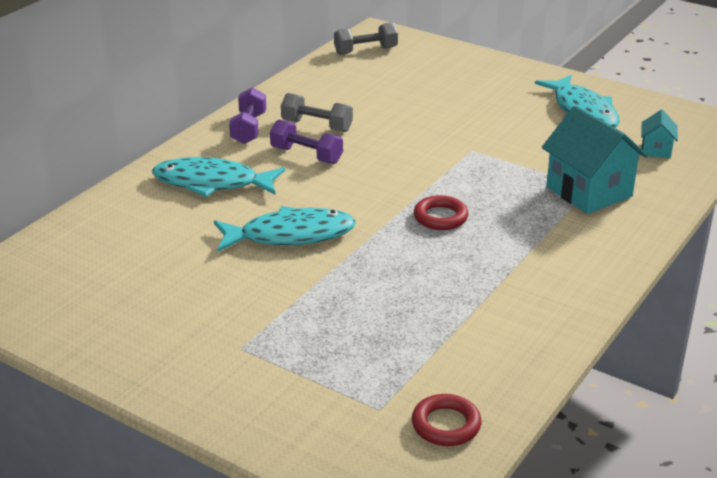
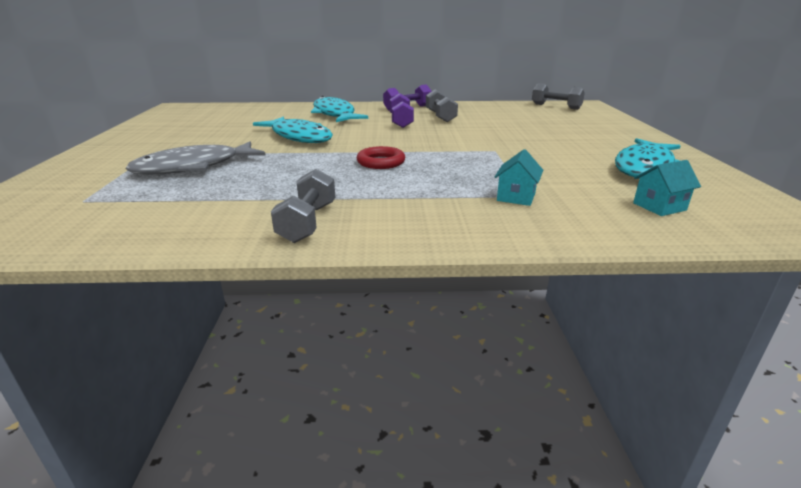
camera: 55 degrees right, 5 degrees down
red ring [412,394,482,446] -> none
turquoise house [542,106,648,214] -> turquoise house [495,149,543,206], size x0.49
none -> grey fish [125,142,266,175]
none -> grey dumbbell [271,169,335,243]

